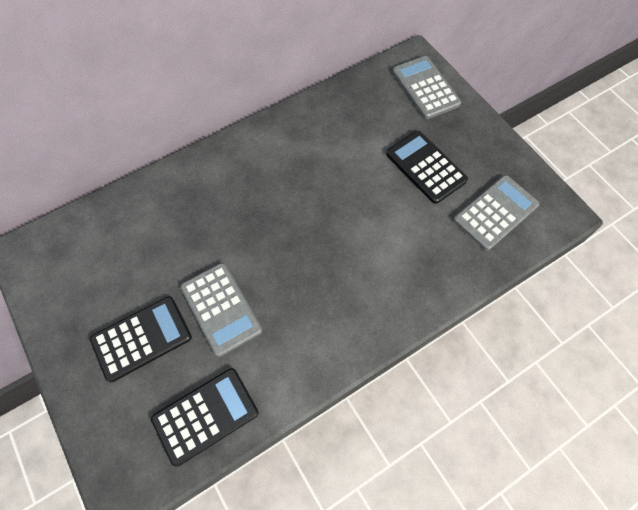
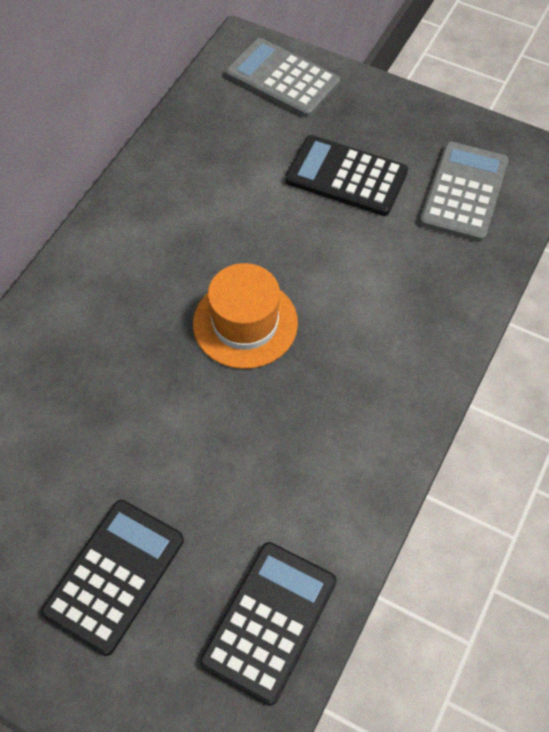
camera: 30 degrees left, 5 degrees down
grey calculator [180,263,262,357] -> none
none -> orange hat [193,263,298,369]

